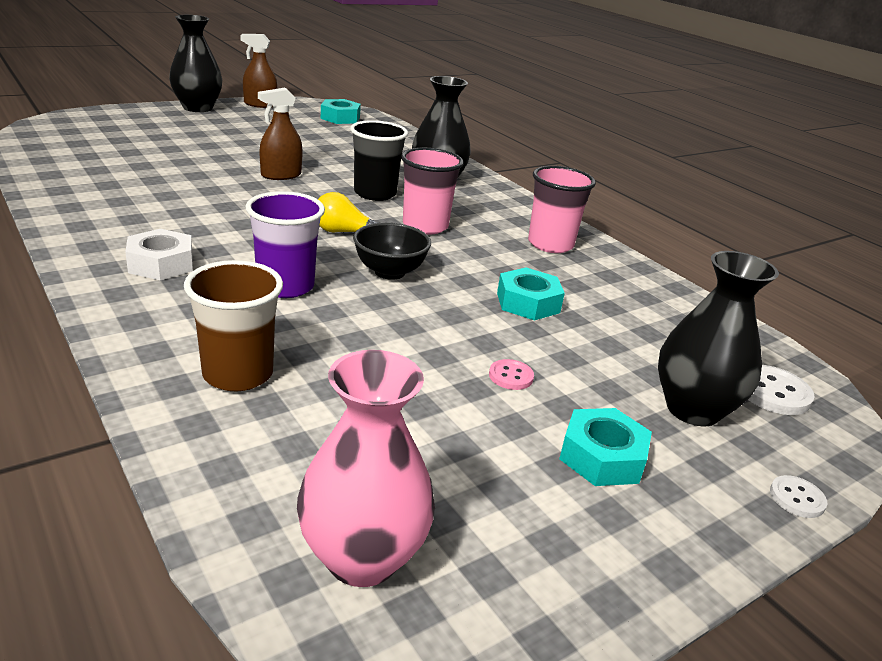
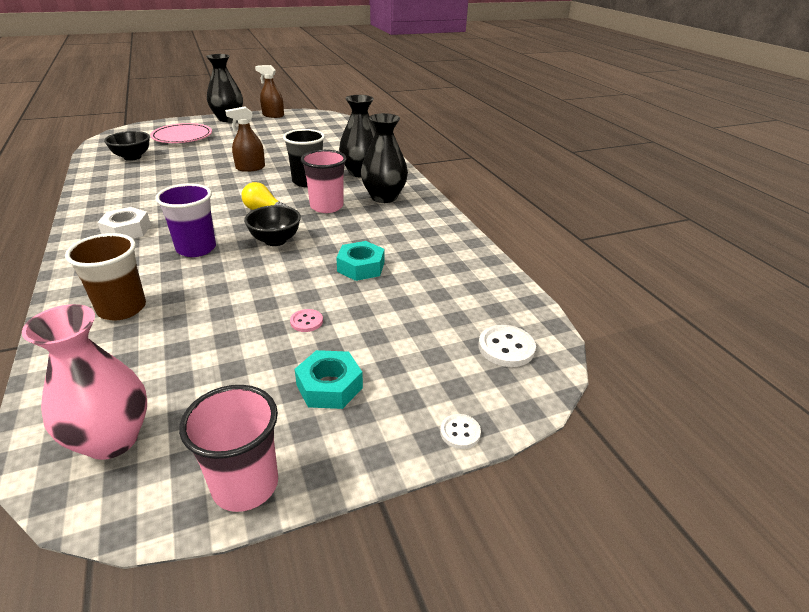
camera: 15 degrees right, 5 degrees up
turquoise nut [321,99,361,124] -> none
pink cup [528,166,596,253] -> pink cup moved to [179,385,278,512]
black vase [658,251,779,426] -> black vase moved to [361,113,408,203]
none -> black bowl [104,131,150,161]
none -> pink plate [150,123,212,143]

